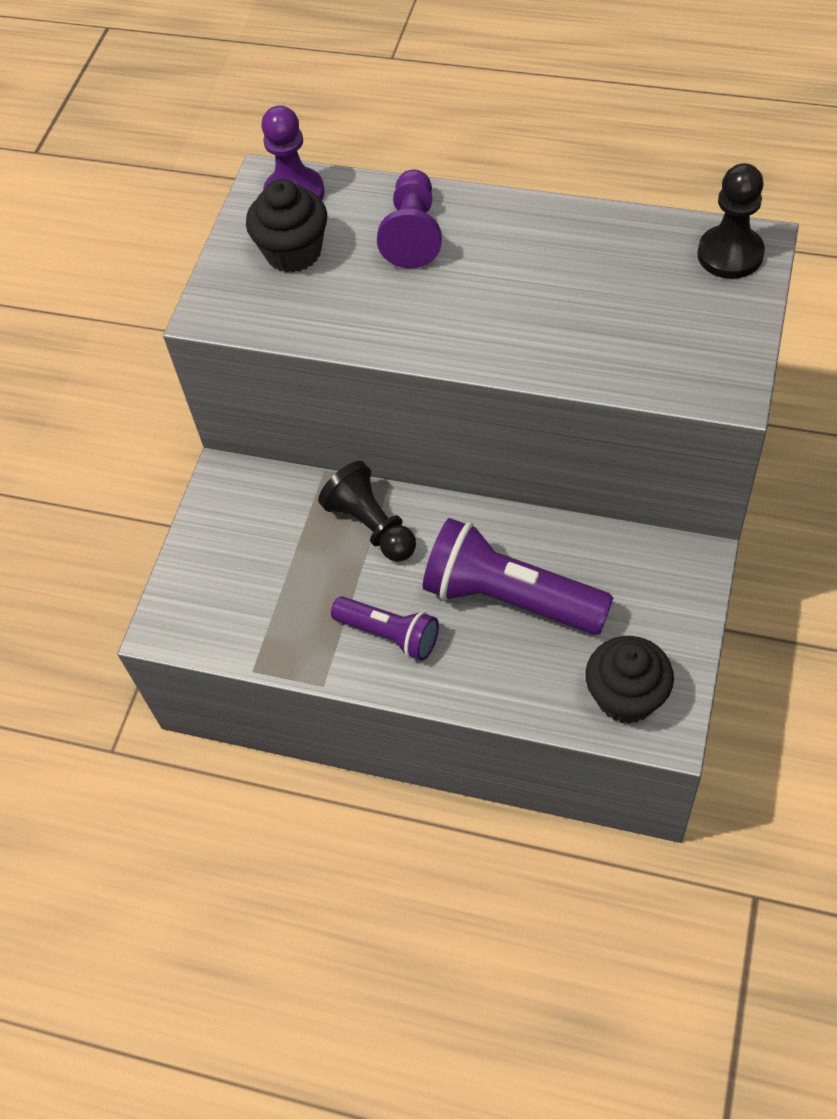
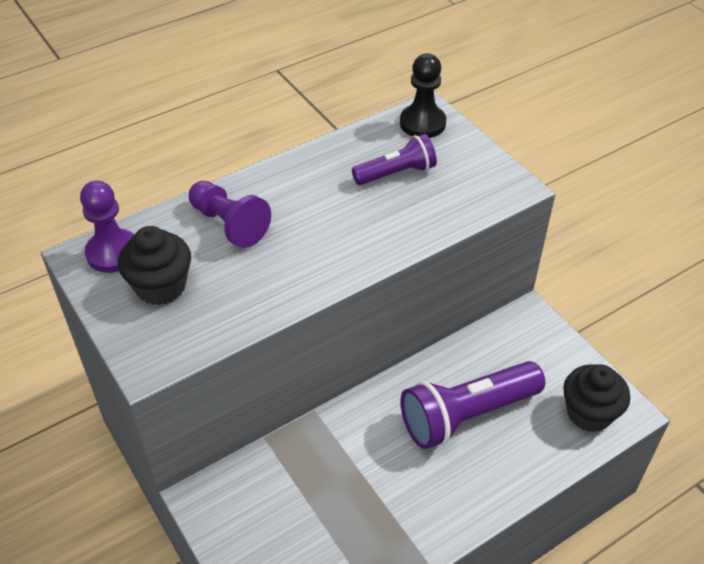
camera: 55 degrees left, 10 degrees down
black pawn [318,461,416,562] -> none
purple flashlight [331,596,439,661] -> purple flashlight moved to [352,134,437,185]

